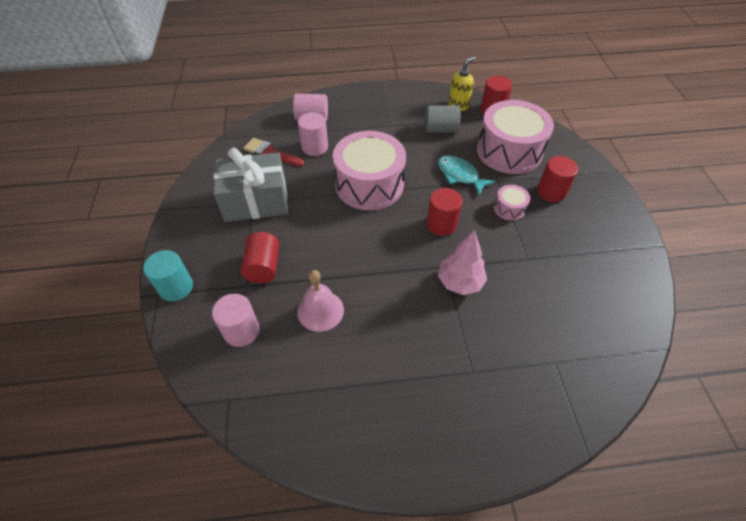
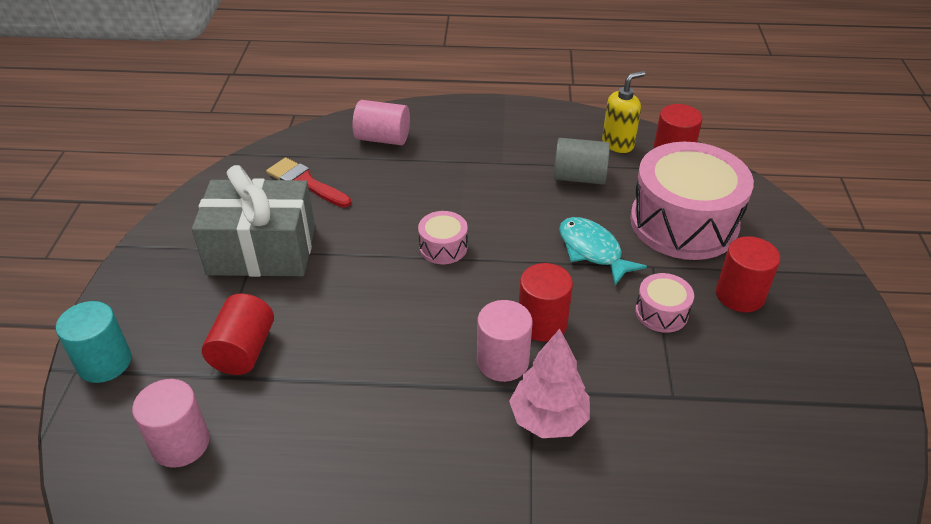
camera: 10 degrees right, 10 degrees down
pink bell [297,270,344,332] -> none
pink cylinder [298,112,328,156] -> pink cylinder moved to [477,300,532,382]
pink drum [333,131,406,210] -> pink drum [418,211,468,264], size x0.44

